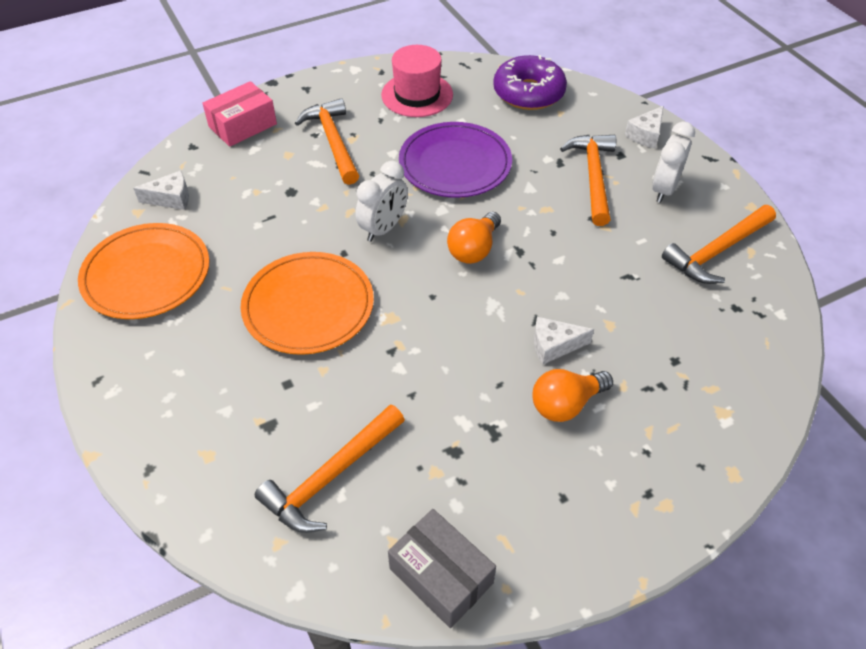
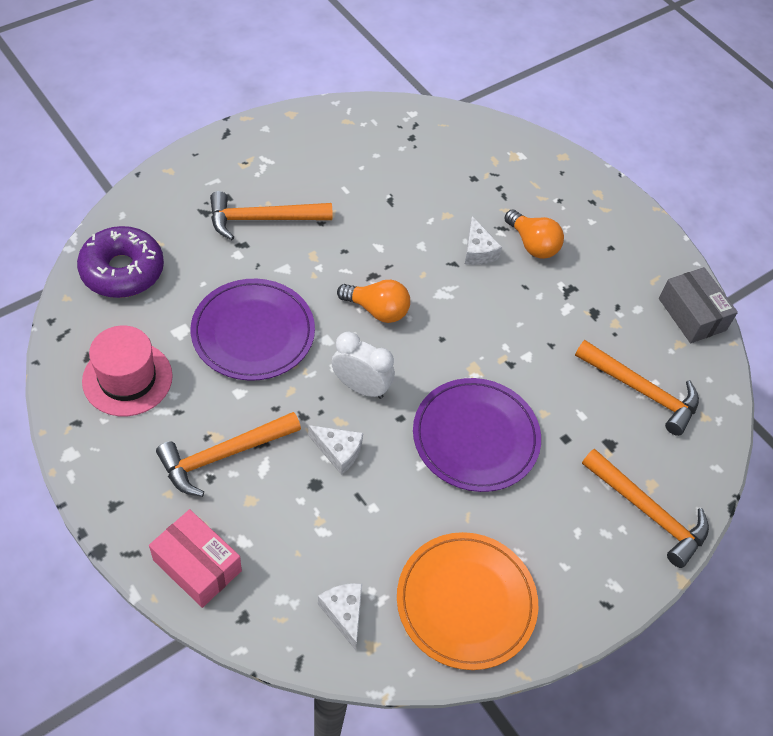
camera: 105 degrees left, 5 degrees up
orange plate [240,252,374,355] -> purple plate [413,378,541,492]
grey box [388,509,496,628] -> grey box turned 60 degrees counterclockwise [659,267,738,343]
white cheese [625,106,664,149] -> white cheese moved to [308,425,363,475]
white clock [652,122,695,203] -> none
orange hammer [662,205,776,284] -> orange hammer moved to [582,449,709,568]

